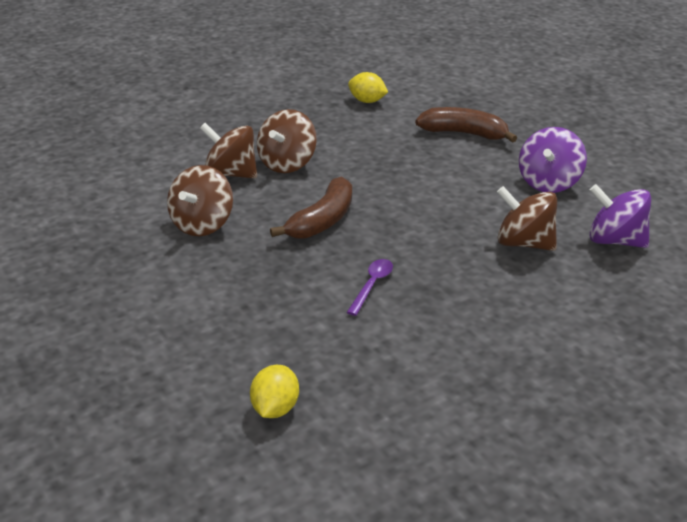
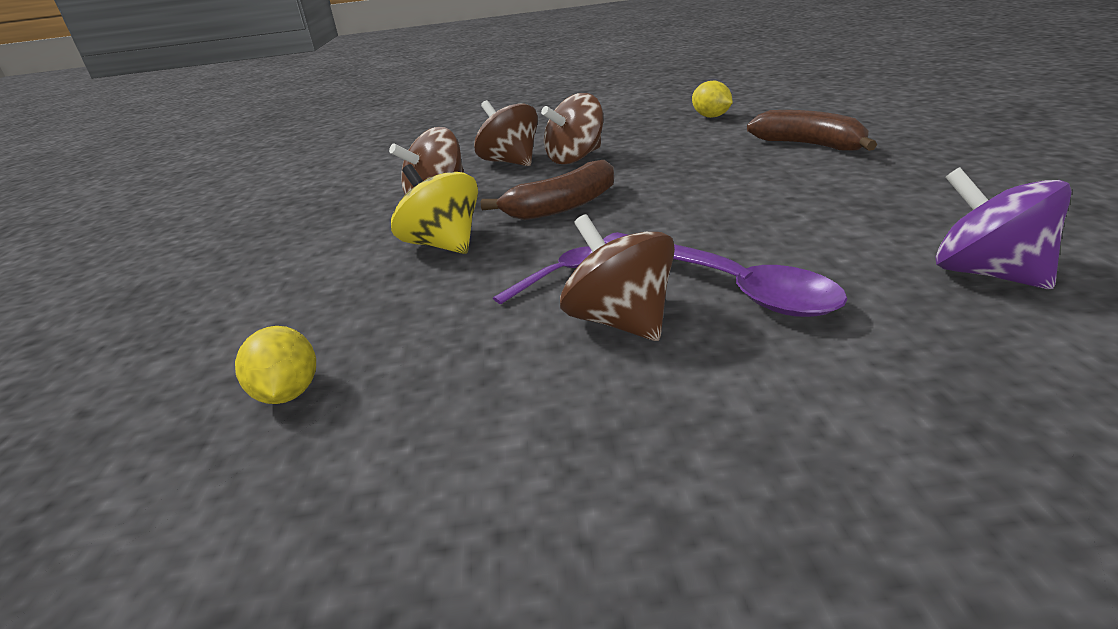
camera: 30 degrees right, 5 degrees down
yellow lemon [250,365,299,418] -> yellow lemon turned 60 degrees counterclockwise [235,326,316,404]
brown spinning top [497,186,557,251] -> brown spinning top moved to [560,214,675,341]
purple spinning top [519,127,587,193] -> none
none -> yellow spinning top [391,164,478,254]
none -> purple spoon [603,232,848,317]

